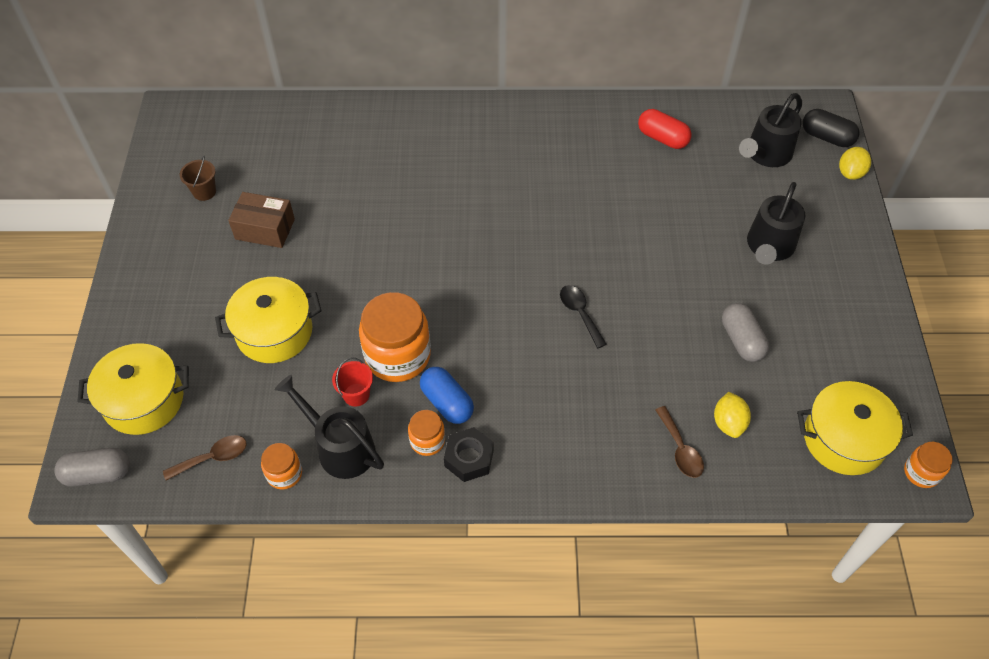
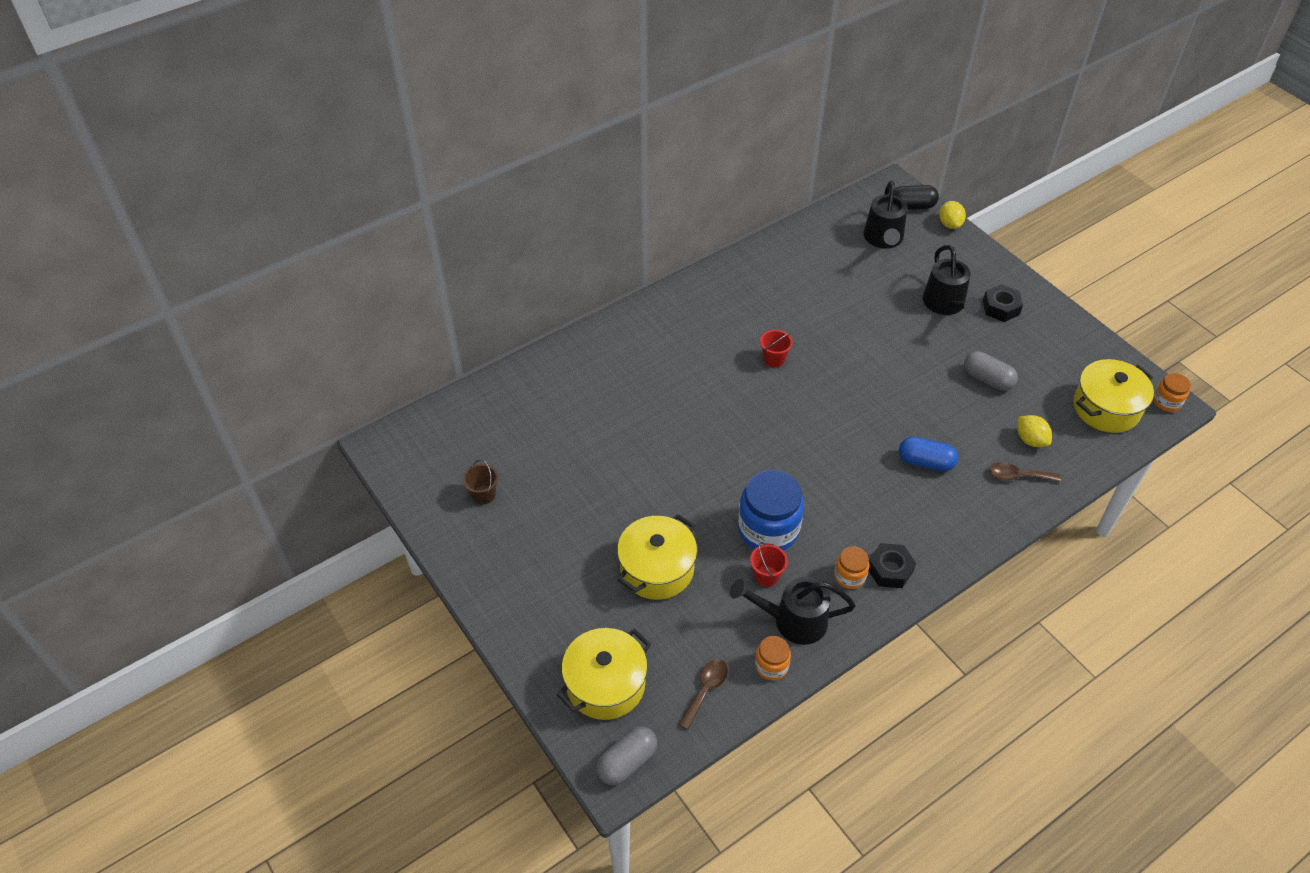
camera: 35 degrees left, 5 degrees down
brown box [228,192,295,248] -> none
orange jar [359,292,431,382] -> blue jar [738,470,804,551]
blue capsule [420,367,474,424] -> blue capsule moved to [899,437,958,471]
black spoon [560,285,607,348] -> none
red capsule [638,109,692,149] -> none
brown spoon [655,406,704,478] -> brown spoon turned 150 degrees clockwise [989,462,1061,482]
none -> red bucket [760,330,793,367]
none -> black nut [983,284,1023,322]

